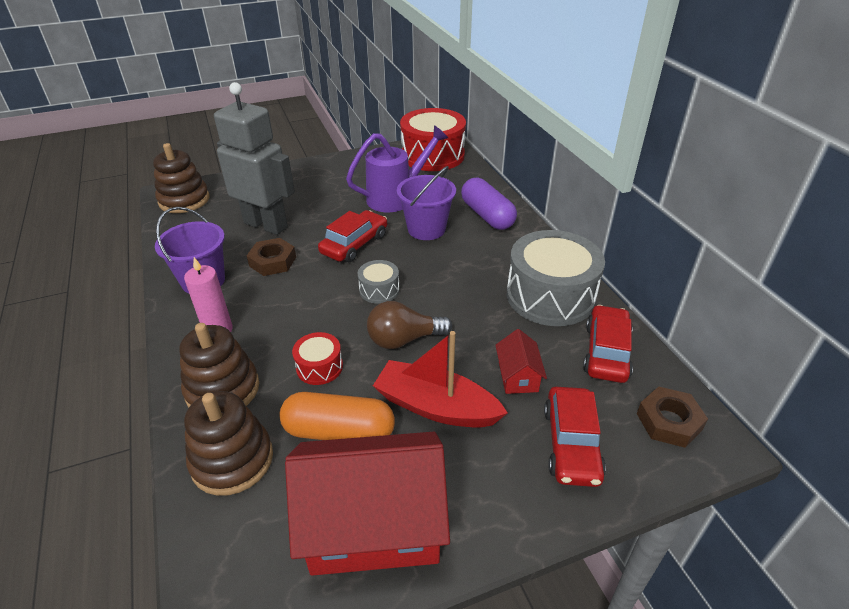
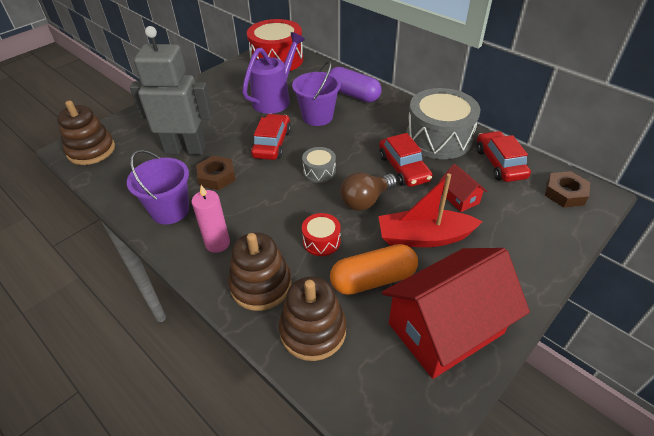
camera: 25 degrees left, 5 degrees up
red car [544,387,606,487] -> red car moved to [379,133,433,187]

